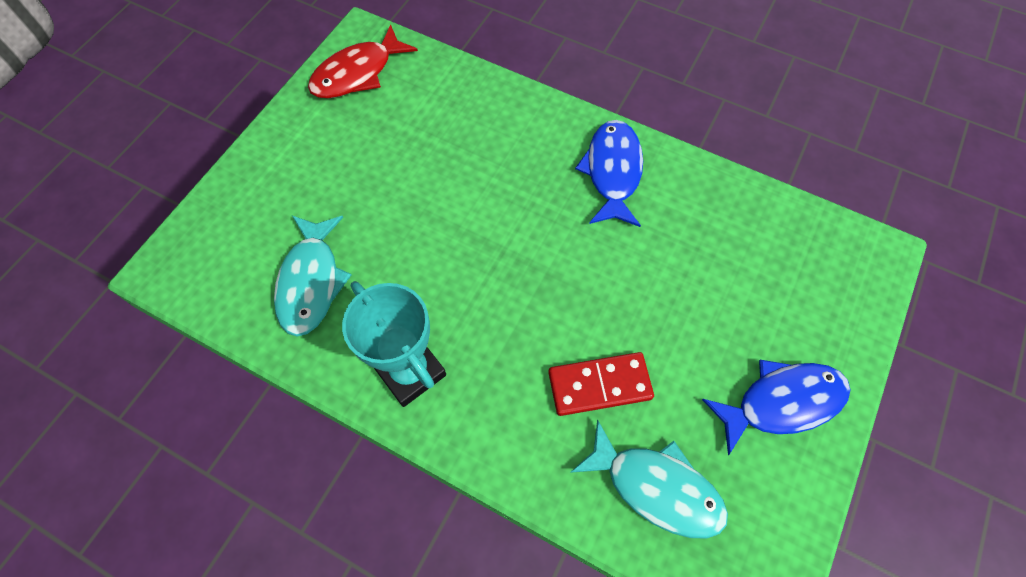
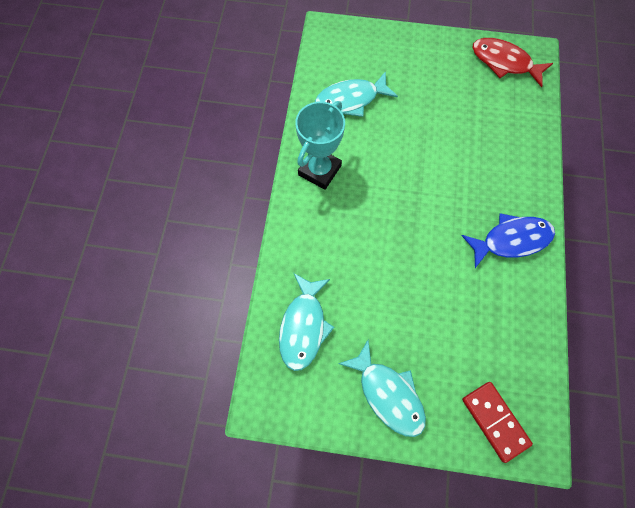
camera: 70 degrees right, 5 degrees up
red domino [548,352,654,416] -> red domino moved to [462,382,533,463]
blue fish [702,360,851,455] -> turquoise fish [338,340,426,437]

